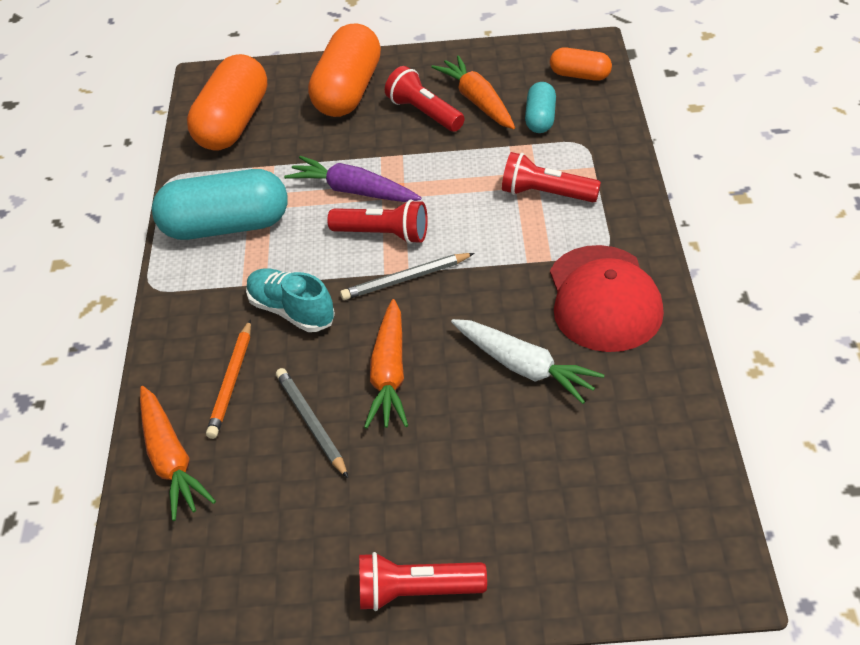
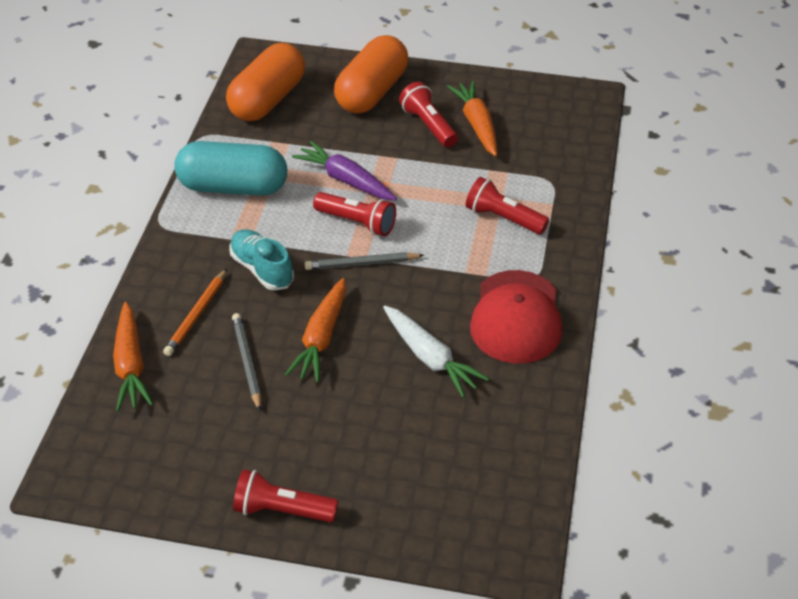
camera: 10 degrees right, 0 degrees up
turquoise capsule [525,82,556,133] -> none
orange capsule [550,47,612,81] -> none

